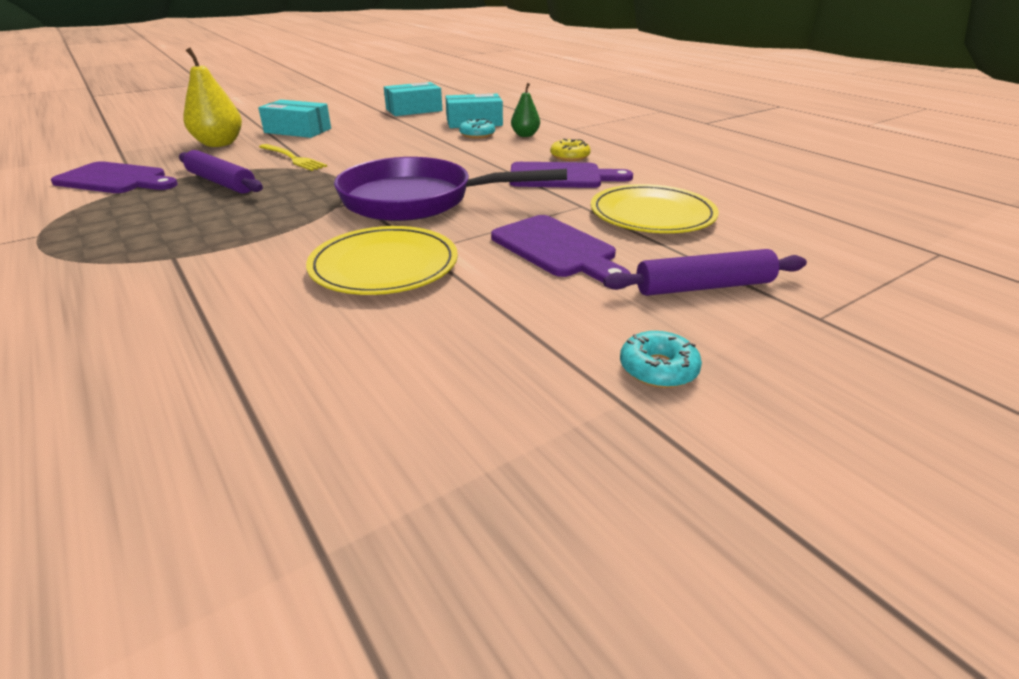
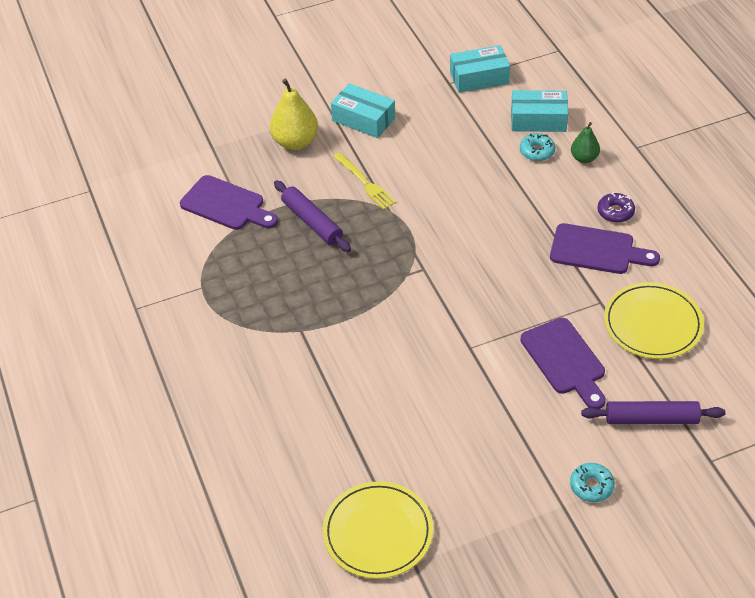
camera: 15 degrees right, 15 degrees up
yellow plate [306,226,458,295] -> yellow plate moved to [323,481,433,579]
purple pan [334,157,567,221] -> none
yellow donut [550,139,591,161] -> purple donut [597,192,635,223]

